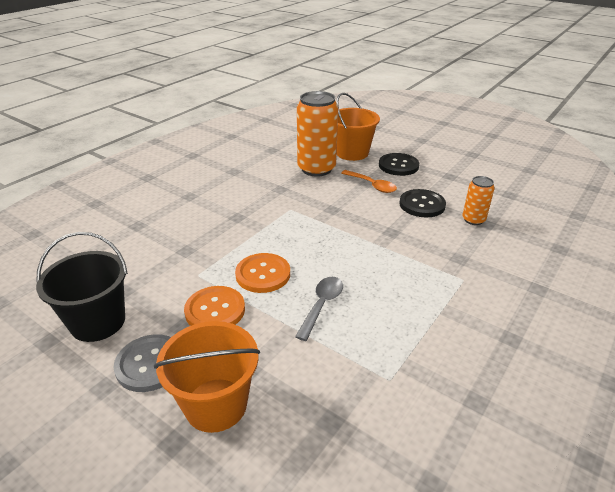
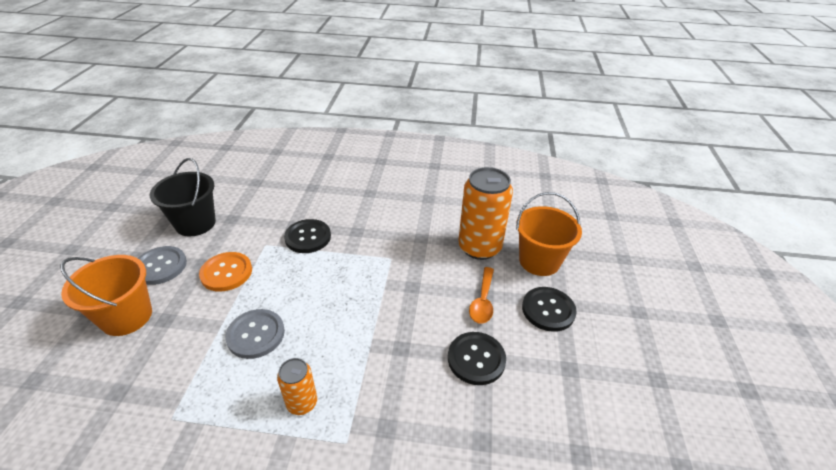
camera: 60 degrees right, 5 degrees up
orange button [235,253,290,293] -> none
grey spoon [295,277,343,341] -> grey button [225,309,285,359]
orange can [462,176,495,225] -> orange can moved to [277,358,317,415]
none -> black button [284,219,331,253]

